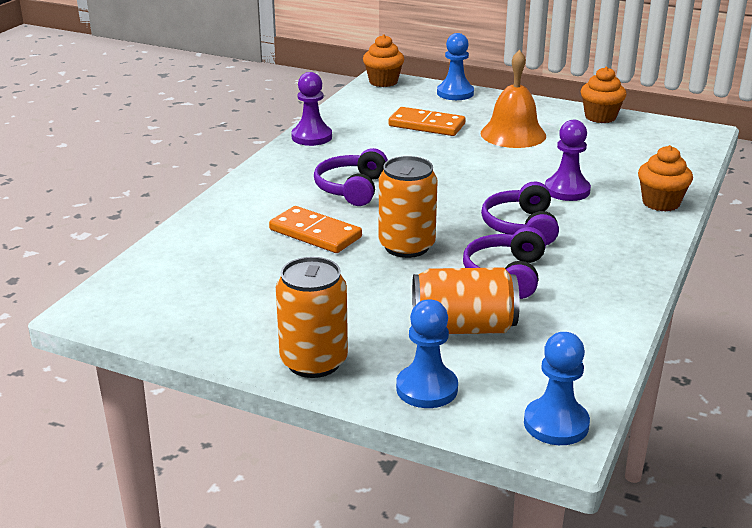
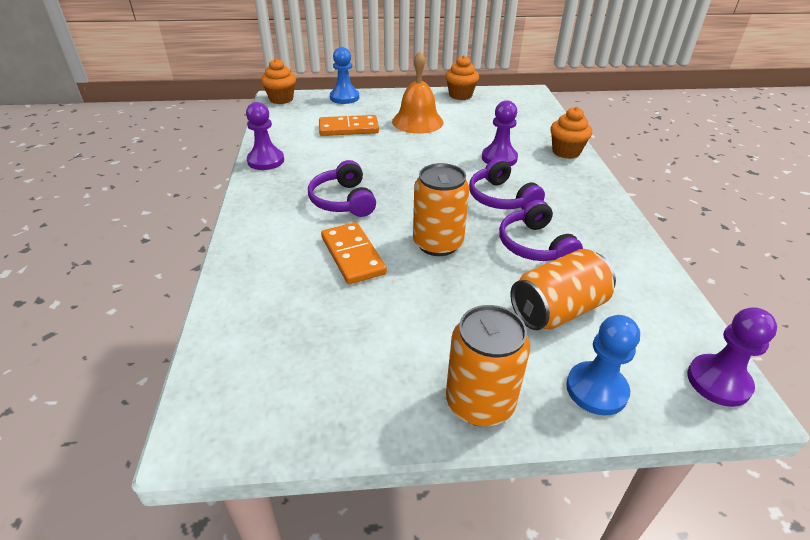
camera: 30 degrees left, 10 degrees up
orange domino [269,206,362,253] -> orange domino turned 60 degrees clockwise [321,222,387,284]
blue pawn [524,332,590,445] -> purple pawn [687,307,777,407]

